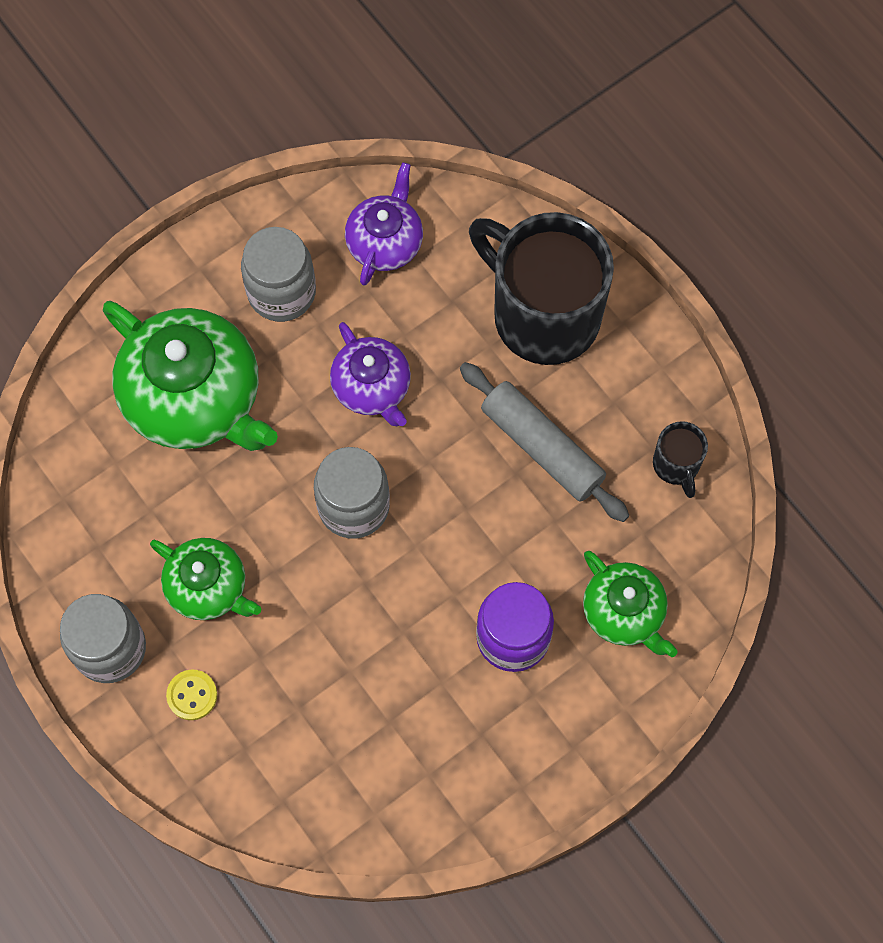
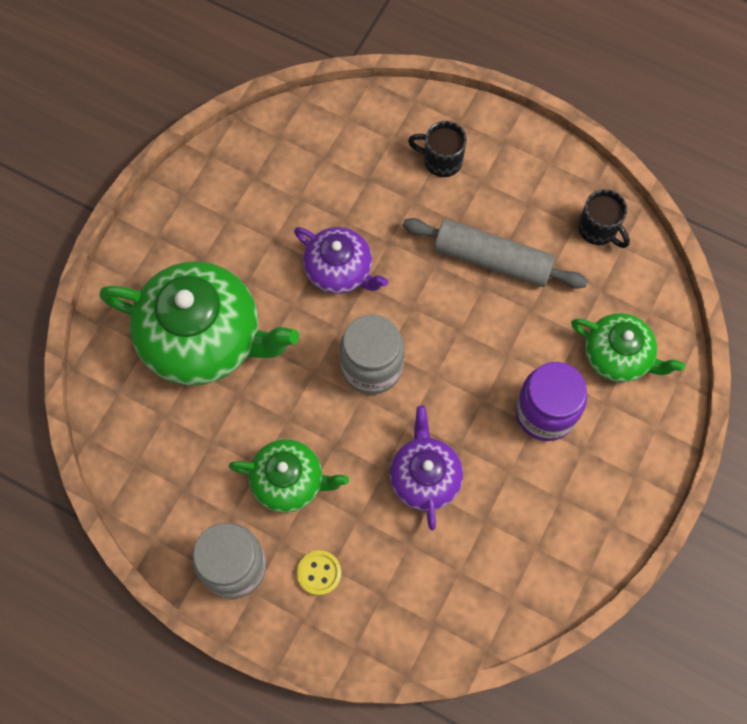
camera: 25 degrees left, 0 degrees up
grey jar [241,227,316,322] -> none
purple teapot [345,162,423,286] -> purple teapot moved to [390,405,463,530]
black mug [469,212,614,365] -> black mug [408,121,467,177], size x0.43

